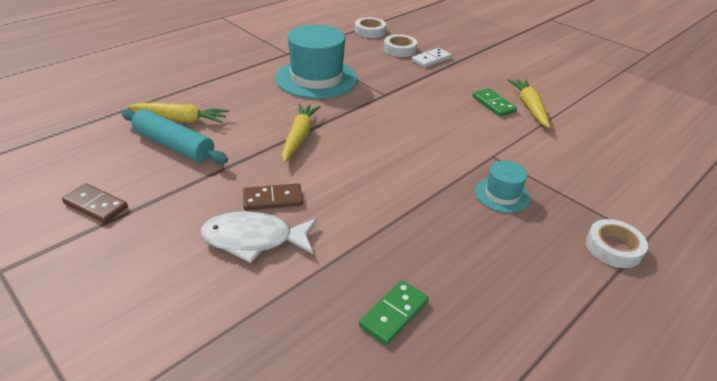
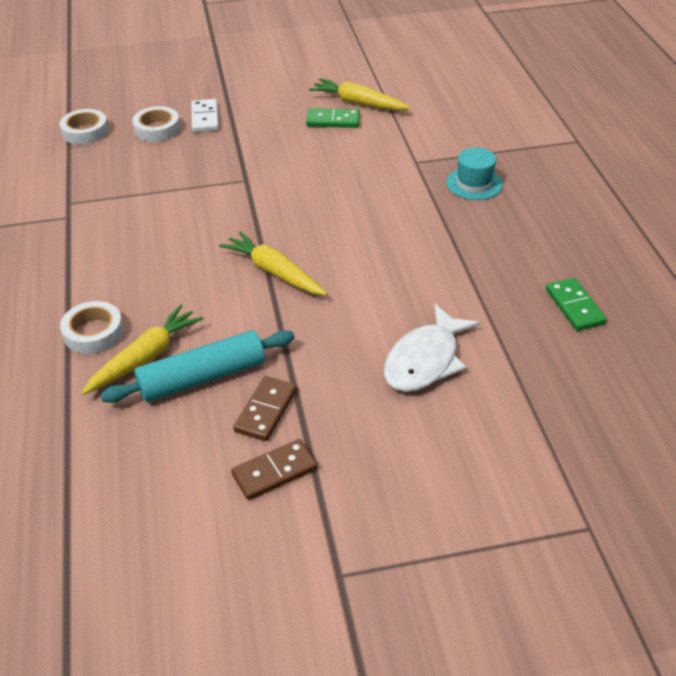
camera: 55 degrees left, 5 degrees up
brown domino [243,183,303,211] -> brown domino moved to [233,376,297,441]
turquoise hat [276,25,358,99] -> none
white tape [586,219,648,268] -> white tape moved to [60,301,124,354]

